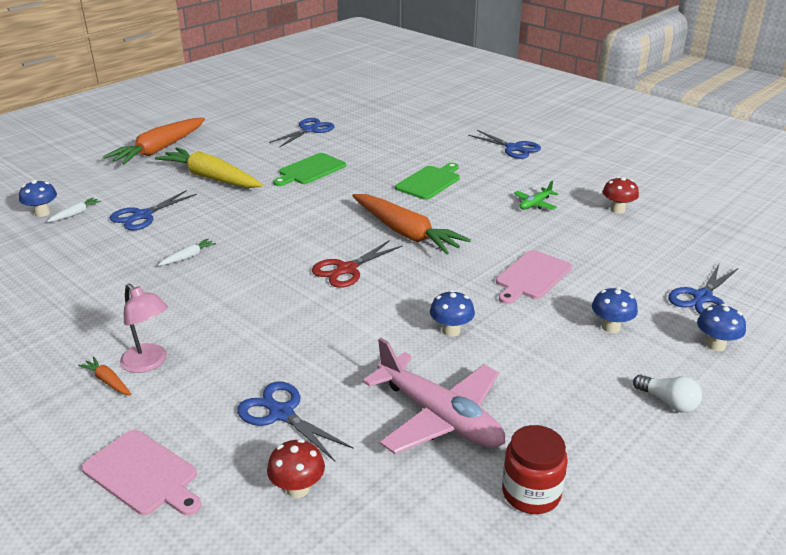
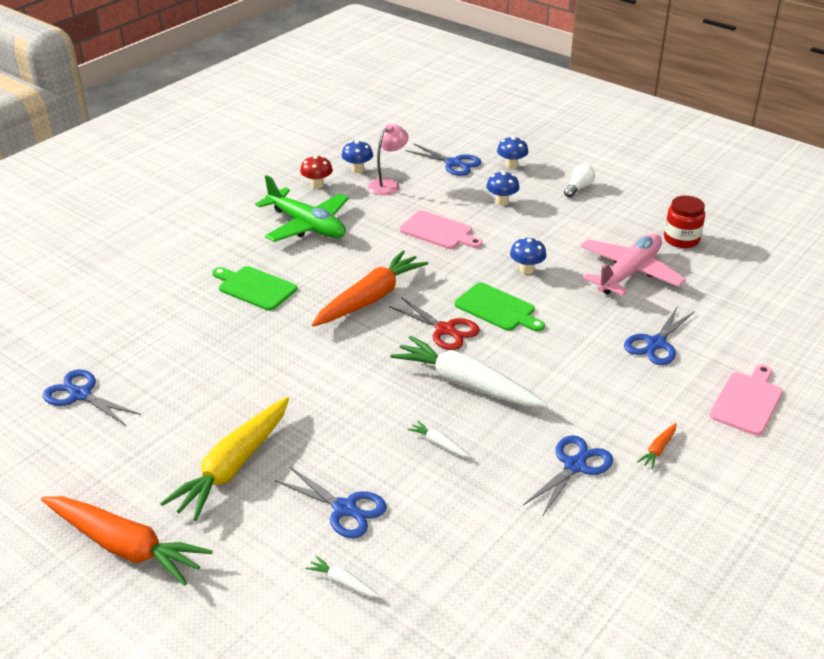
camera: 95 degrees left, 5 degrees up
blue mushroom [19,180,57,217] -> blue mushroom moved to [342,141,373,173]
pink lamp [120,284,168,373] -> pink lamp moved to [368,124,408,195]
red mushroom [267,439,325,498] -> none
green cutting board [273,153,346,186] -> green cutting board moved to [454,283,545,332]
blue scissors [468,130,541,159] -> blue scissors moved to [523,435,613,517]
green plane [514,181,558,210] -> green plane [255,175,349,242], size x2.17
none -> white carrot [390,336,547,407]

